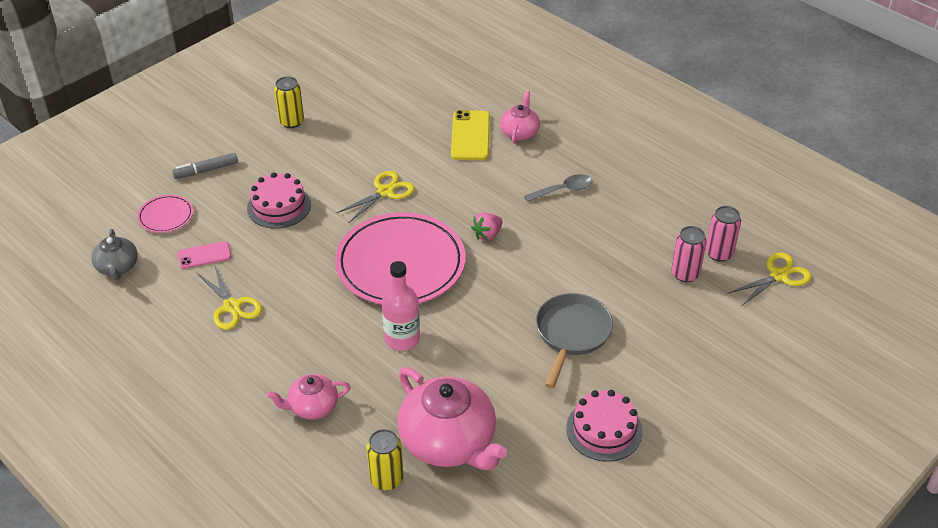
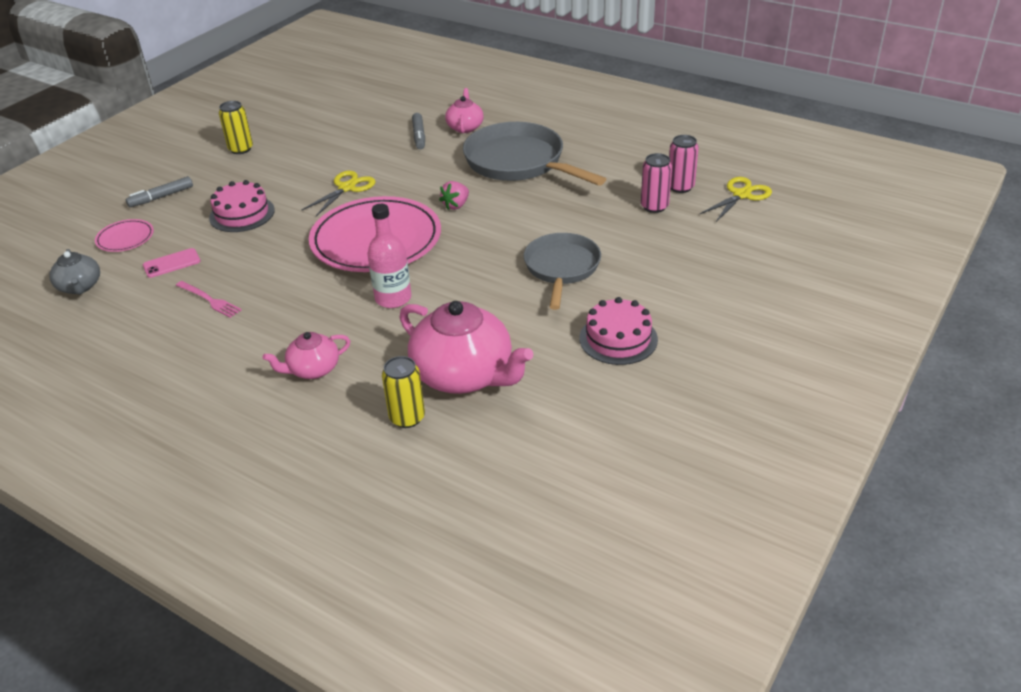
camera: 10 degrees left, 5 degrees down
yellow scissors [196,264,262,330] -> pink fork [176,281,241,318]
yellow phone [451,110,490,160] -> grey marker [412,113,425,149]
grey spoon [524,174,592,202] -> grey pan [463,122,606,186]

